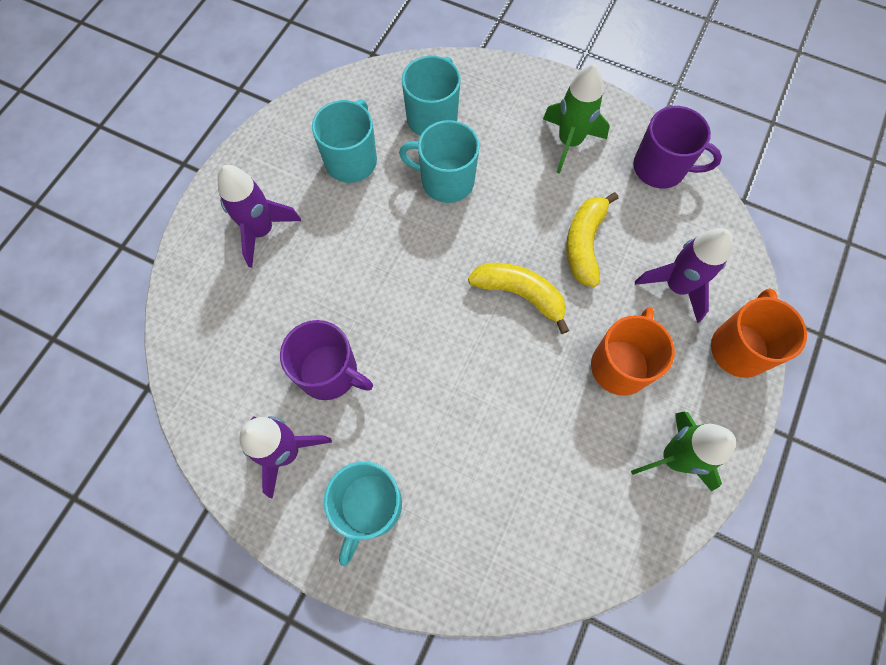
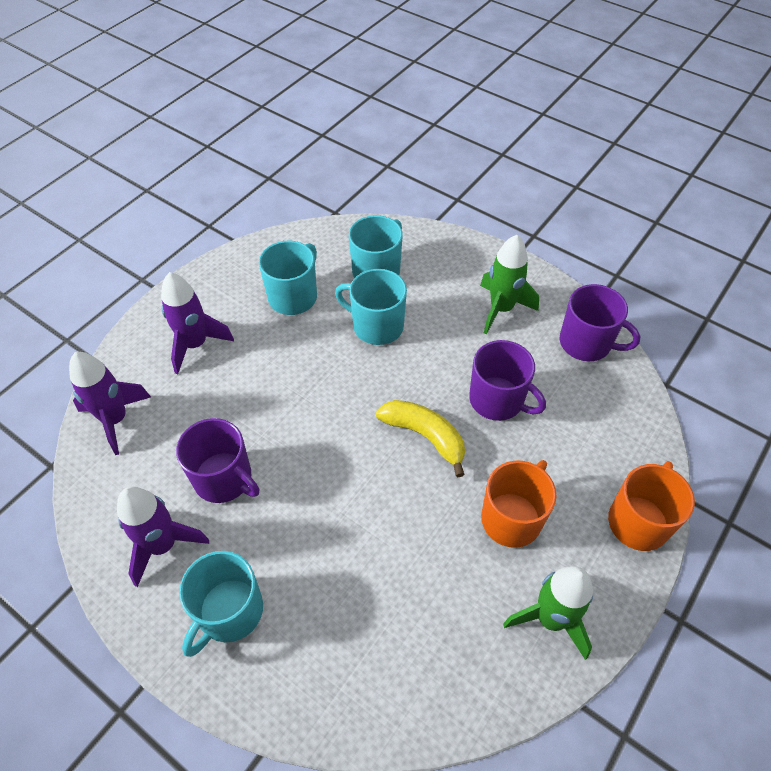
camera: 10 degrees right, 15 degrees down
yellow banana [566,192,618,287] -> purple mug [469,340,546,421]
purple rocket [635,228,733,323] -> purple rocket moved to [69,352,151,455]

